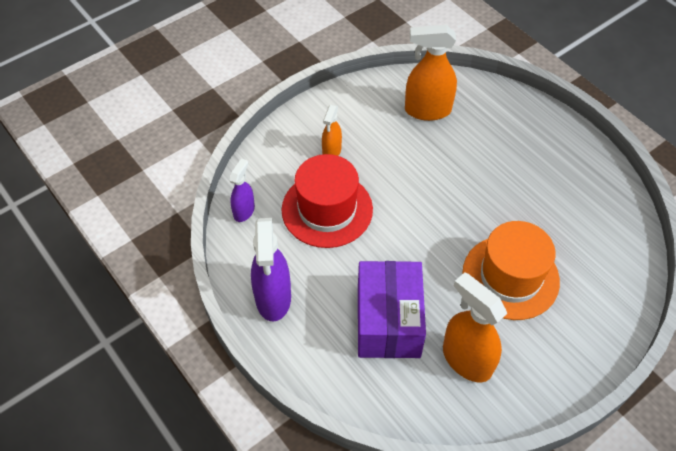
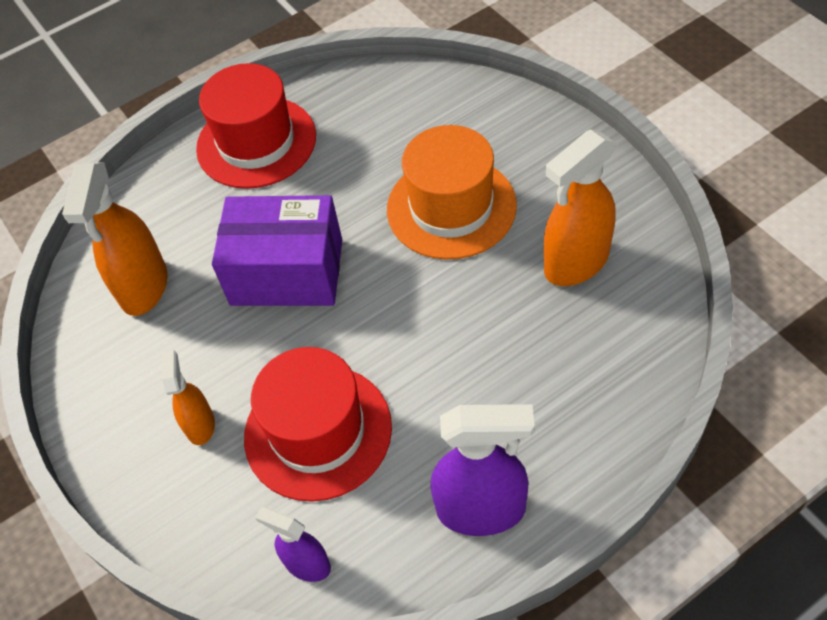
camera: 80 degrees left, 0 degrees up
orange spray bottle [322,105,342,156] -> orange spray bottle turned 120 degrees counterclockwise [162,350,215,445]
purple box [358,261,426,358] -> purple box moved to [212,195,342,306]
none -> red hat [196,63,316,189]

